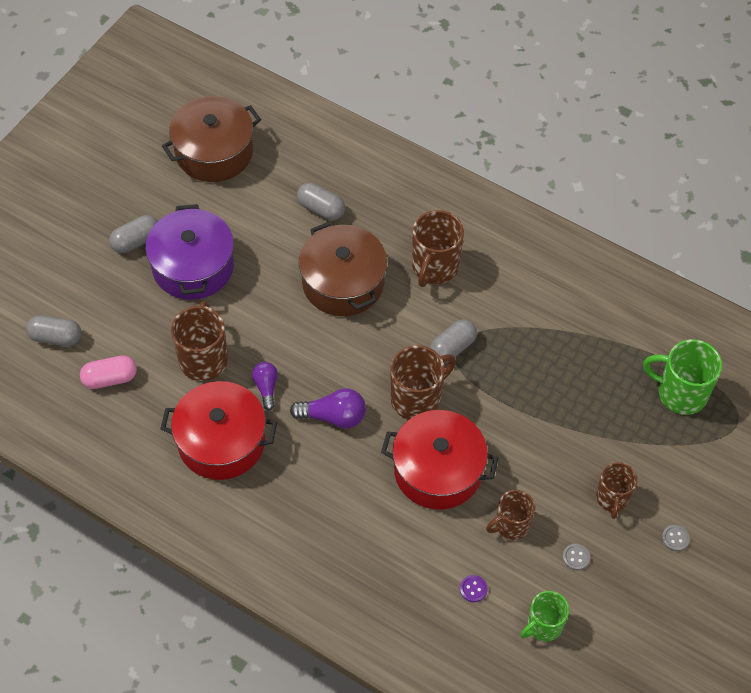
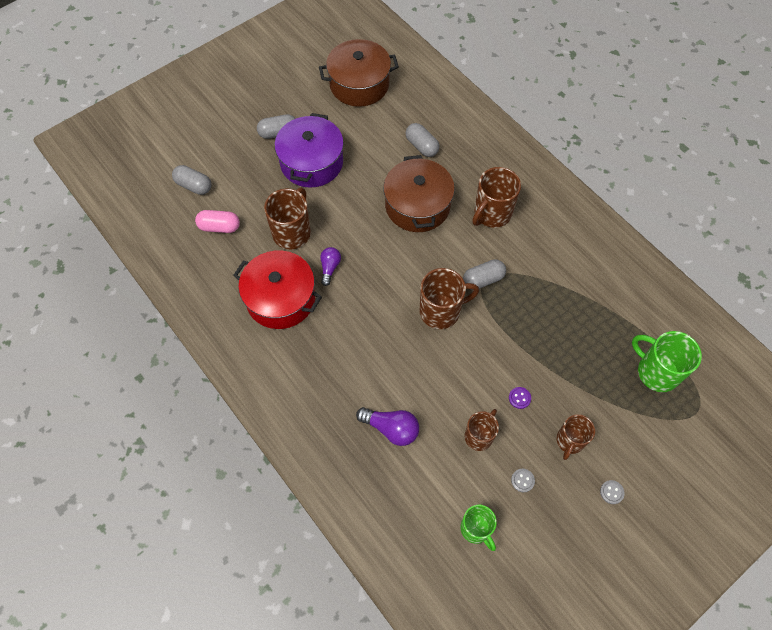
camera: 20 degrees right, 5 degrees up
purple light bulb [290,388,366,429] -> purple light bulb moved to [356,407,419,446]
red pot [381,410,498,510] -> none
purple button [460,575,488,602] -> purple button moved to [509,387,531,409]
brown mug [486,490,535,540] -> brown mug turned 135 degrees clockwise [465,409,499,451]
green mug [521,591,569,641] -> green mug turned 105 degrees counterclockwise [461,505,497,551]

